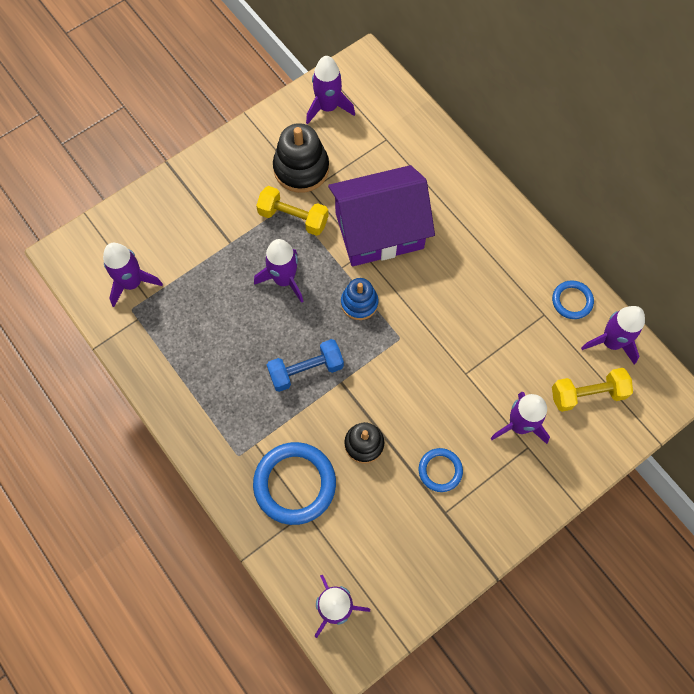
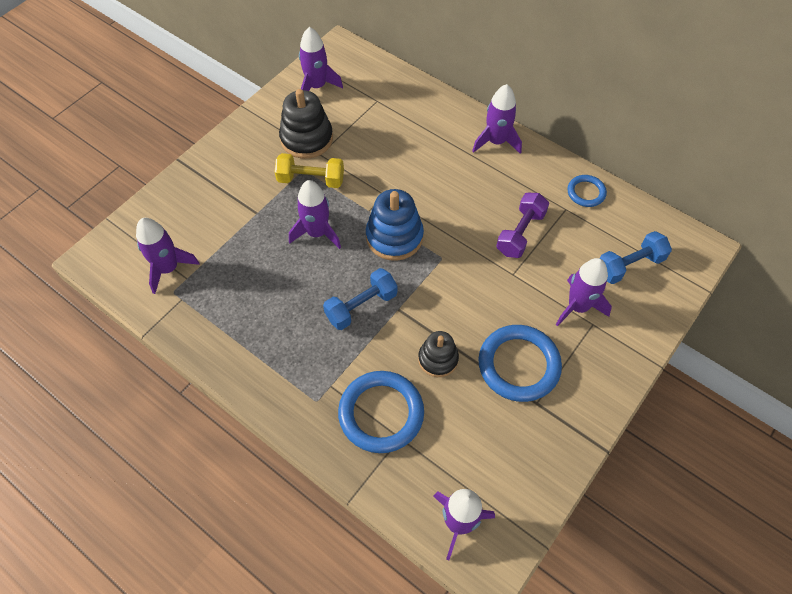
camera: 15 degrees left, 10 degrees down
purple house [328,165,435,266] -> none
blue stacking toy [341,278,379,320] -> blue stacking toy [366,189,424,261], size x1.58
blue ring [419,448,463,492] -> blue ring [478,325,562,402], size x1.85
yellow dumbbell [552,368,633,412] -> blue dumbbell [600,231,672,284]
purple rocket [581,306,645,365] -> purple rocket moved to [472,84,522,154]
none -> purple dumbbell [496,193,549,258]

